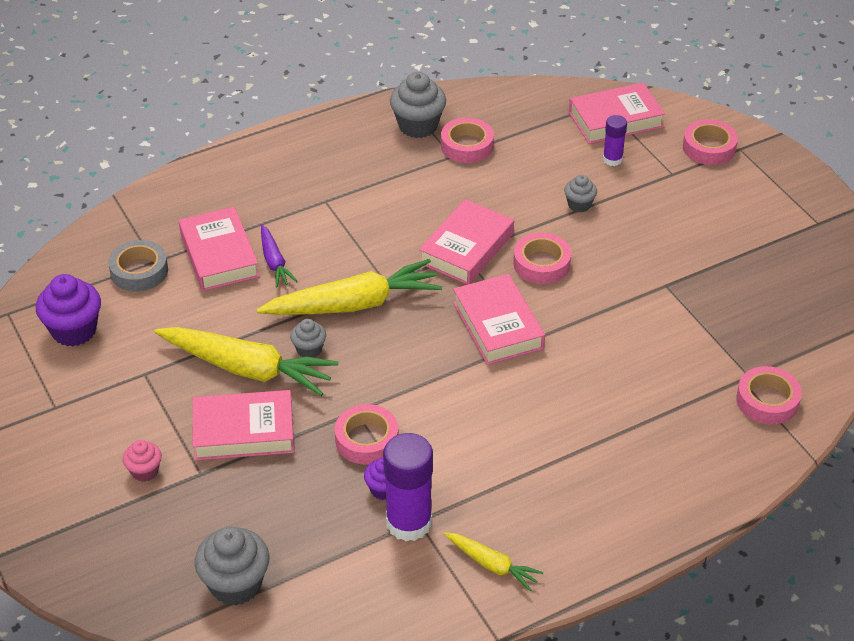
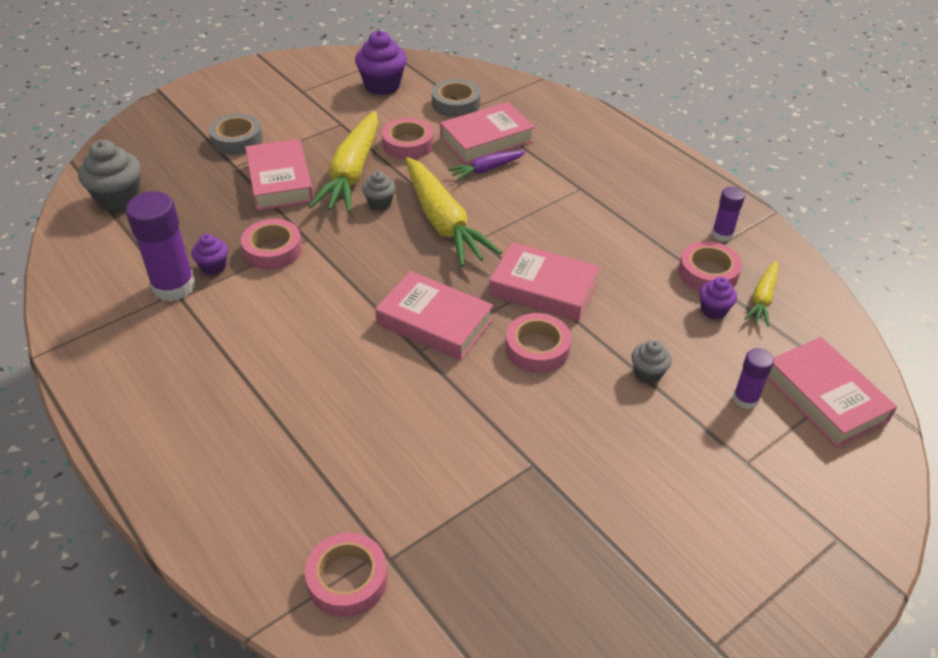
camera: 80 degrees right, 0 degrees up
pink cupcake [123,440,162,482] -> grey tape [209,113,263,155]
grey cupcake [390,72,446,138] -> purple glue stick [712,187,745,242]
yellow carrot [444,532,543,591] -> yellow carrot moved to [744,260,779,326]
pink book [453,274,545,365] -> pink book turned 60 degrees clockwise [375,271,493,361]
pink tape [683,119,738,165] -> pink tape moved to [382,118,434,159]
none -> purple cupcake [699,277,737,319]

